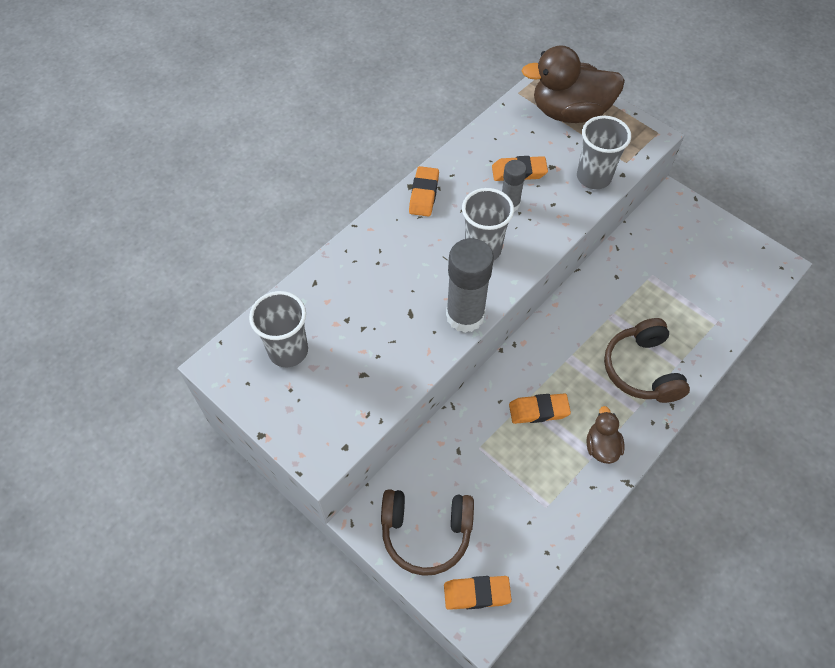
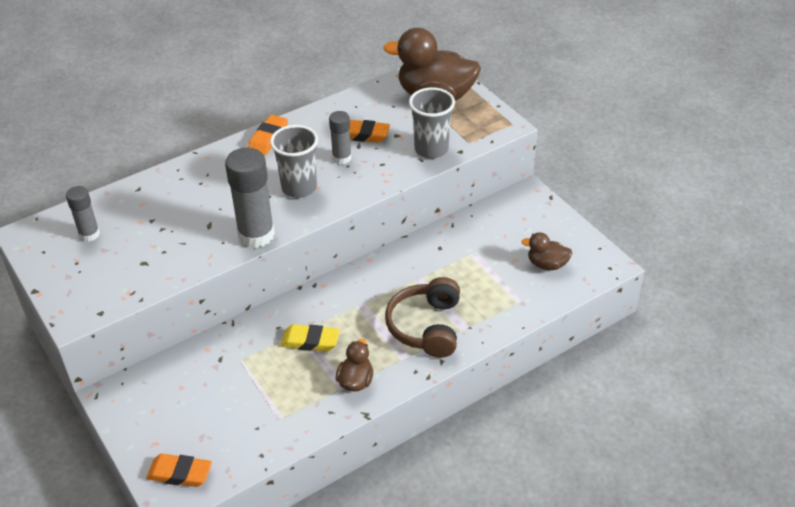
camera: 15 degrees right, 15 degrees down
grey cup [249,291,308,367] -> grey glue stick [66,186,100,242]
brown headphones [381,489,474,576] -> none
orange eraser [509,393,571,424] -> yellow eraser [281,324,340,352]
none -> brown duck [521,232,573,270]

